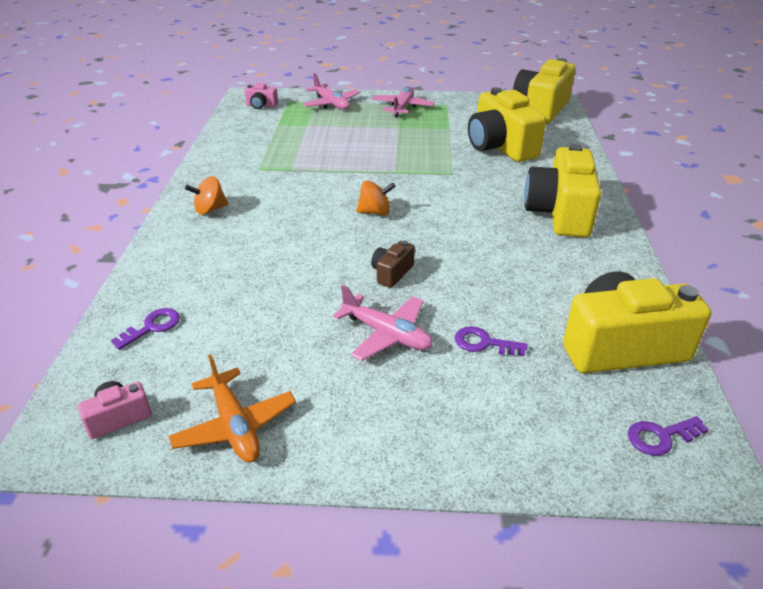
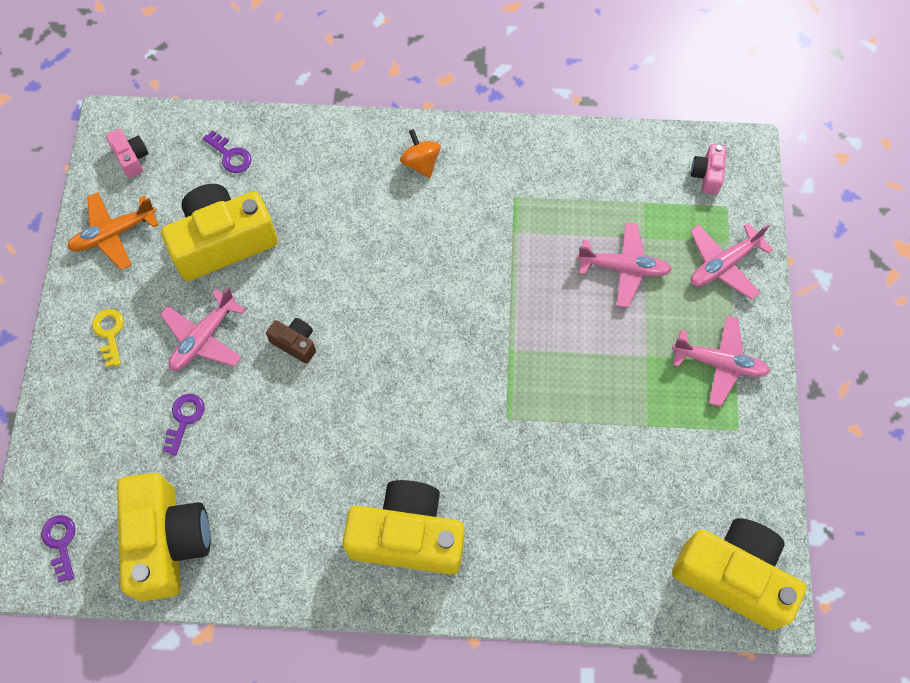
camera: 90 degrees right, 30 degrees up
orange spinning top [356,180,396,216] -> none
yellow camera [468,87,546,162] -> yellow camera moved to [161,184,278,281]
none -> yellow key [92,309,124,367]
none -> pink plane [577,222,672,308]

